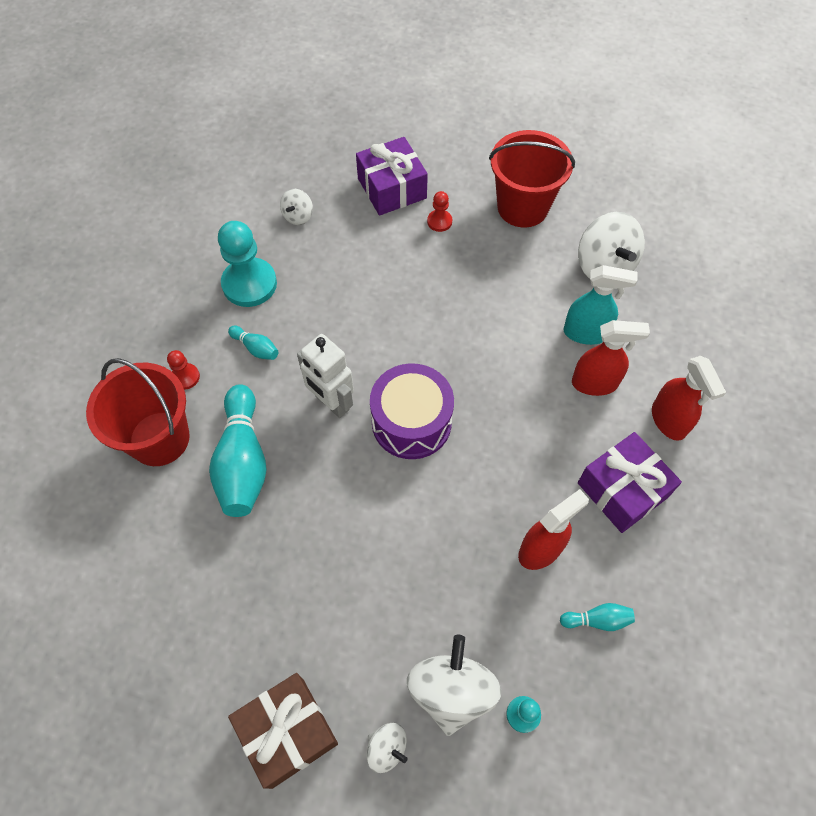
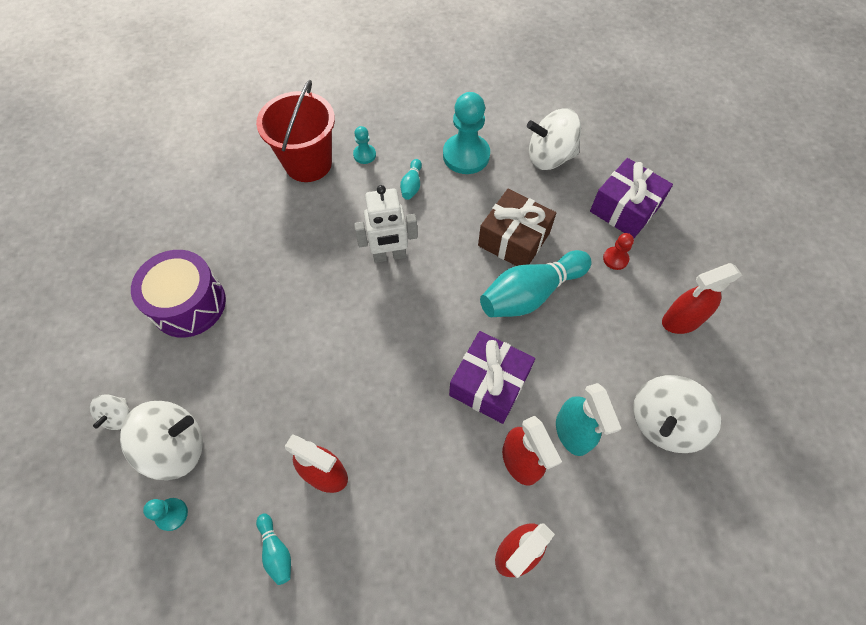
camera: 65 degrees right, 0 degrees up
red pawn [167,350,200,390] -> turquoise pawn [353,126,376,164]
turquoise bowling pin [209,384,267,517] -> turquoise bowling pin moved to [480,250,592,317]
brown gift [228,673,338,789] -> brown gift moved to [478,189,556,266]
white spinning top [280,189,313,225] -> white spinning top [527,108,581,170], size x1.92
white robot [297,334,354,418] -> white robot turned 120 degrees counterclockwise [354,185,418,263]
purple drum [370,363,454,459] -> purple drum moved to [131,250,226,338]
red bucket [489,130,575,228] -> red spray bottle [662,263,742,334]
purple gift [578,432,682,533] -> purple gift moved to [449,331,535,424]

